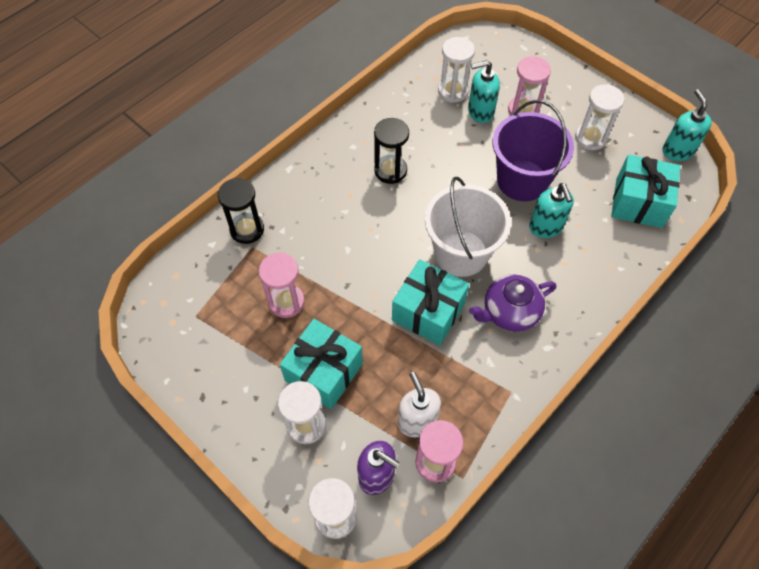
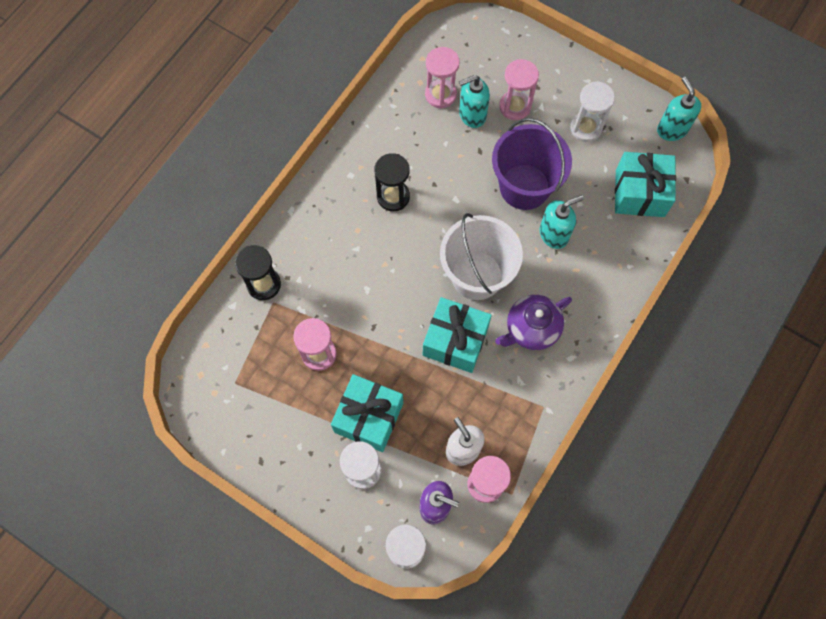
camera: 10 degrees left, 10 degrees up
white hourglass [438,37,475,103] -> pink hourglass [425,47,460,109]
turquoise soap dispenser [529,183,574,238] -> turquoise soap dispenser turned 90 degrees counterclockwise [540,195,584,249]

